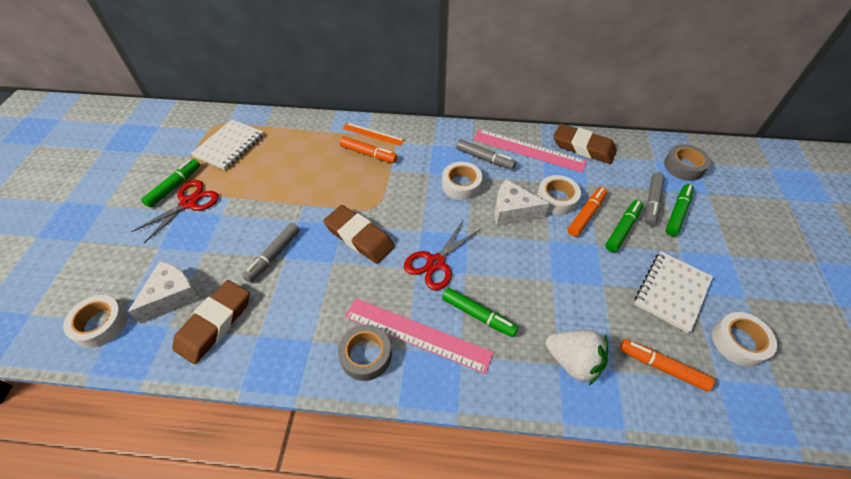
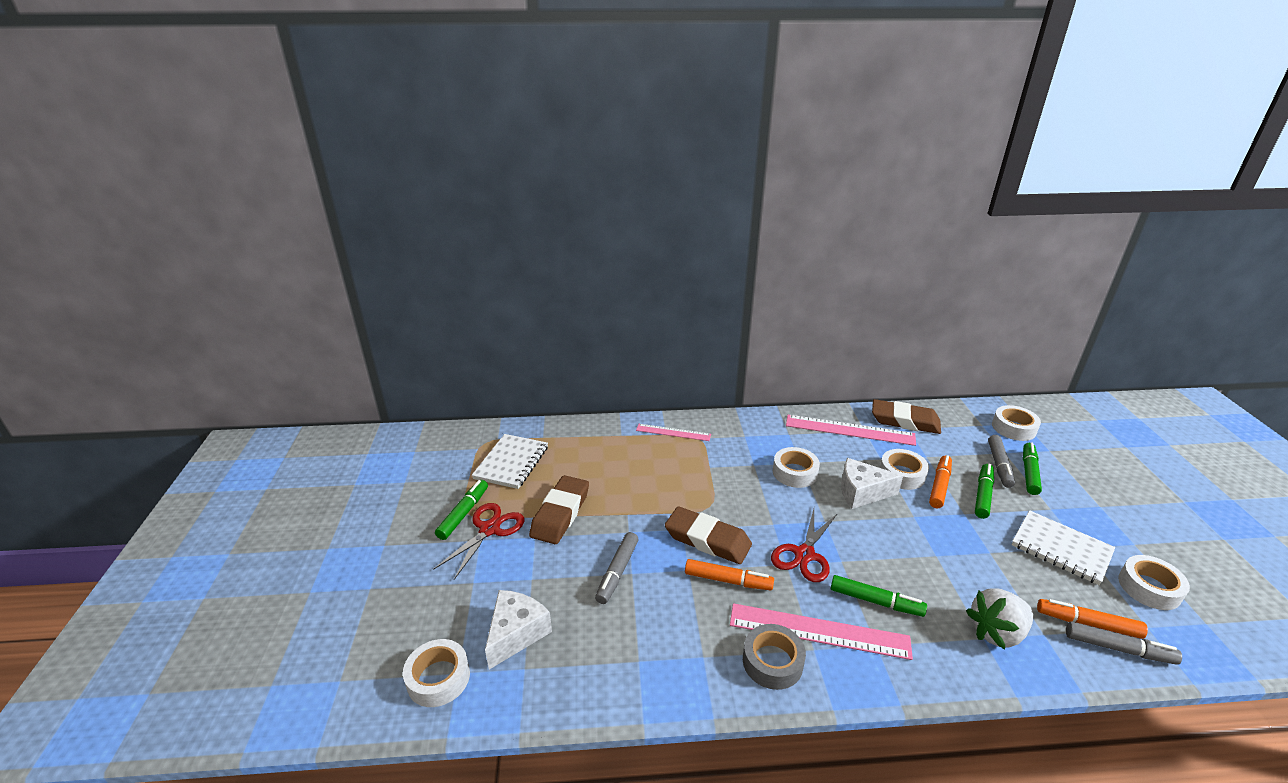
camera: 10 degrees left, 20 degrees down
brown eraser [172,280,250,364] -> brown eraser moved to [529,475,589,544]
orange marker [340,136,397,163] -> orange marker moved to [685,559,774,590]
orange ruler [342,123,405,146] -> pink ruler [636,424,711,441]
grey marker [456,140,516,170] -> grey marker moved to [1066,621,1182,665]
white strawberry [546,330,608,385] -> white strawberry turned 135 degrees clockwise [966,588,1033,649]
white notebook [634,251,713,333] -> white notebook turned 75 degrees counterclockwise [1012,510,1115,585]
grey tape [664,144,711,181] -> white tape [992,405,1041,441]

